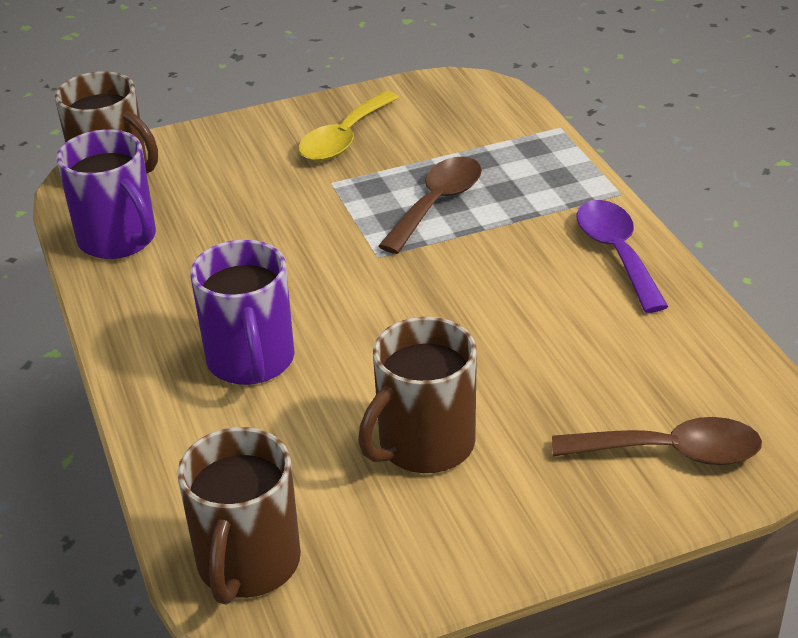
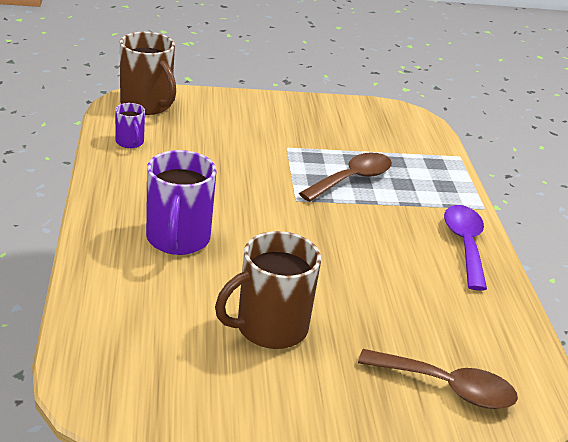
camera: 10 degrees right, 5 degrees down
purple mug [57,129,156,259] -> purple mug [115,103,145,148], size x0.51
brown mug [177,427,301,604] -> none
yellow spoon [298,91,399,161] -> none

